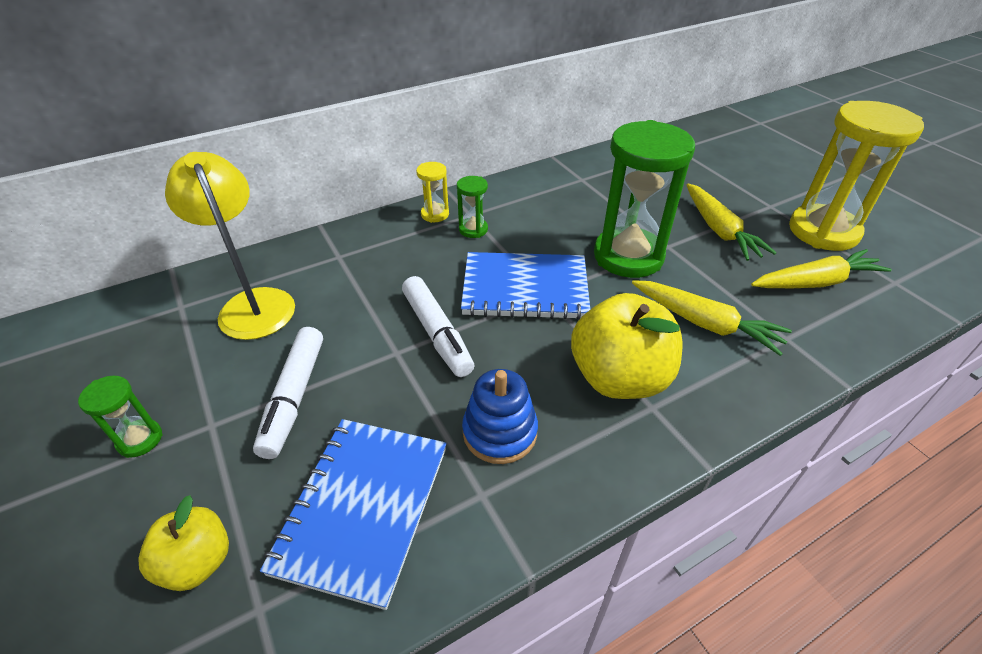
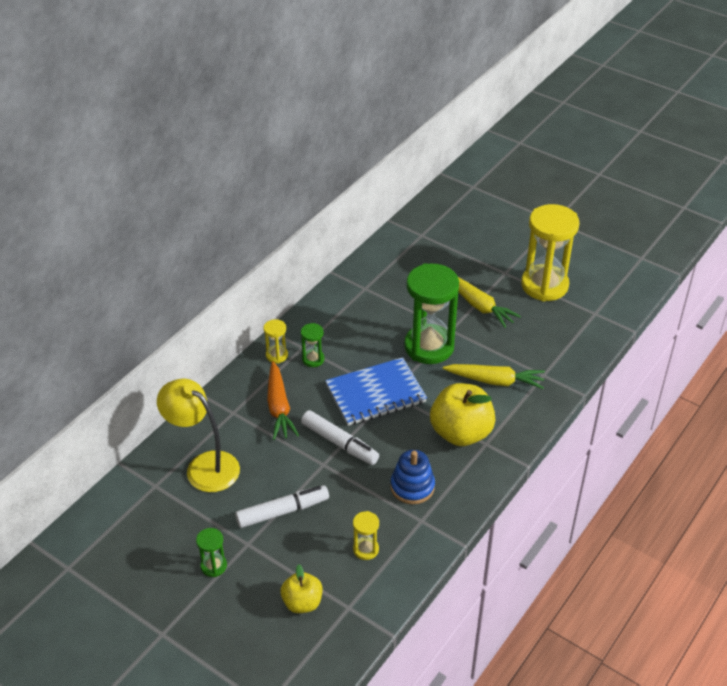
camera: 25 degrees left, 0 degrees up
white marker [253,327,323,459] -> white marker turned 90 degrees counterclockwise [235,485,329,528]
blue notebook [260,419,446,610] -> yellow hourglass [353,511,379,560]
yellow carrot [751,249,892,288] -> none
none -> orange carrot [267,361,299,440]

